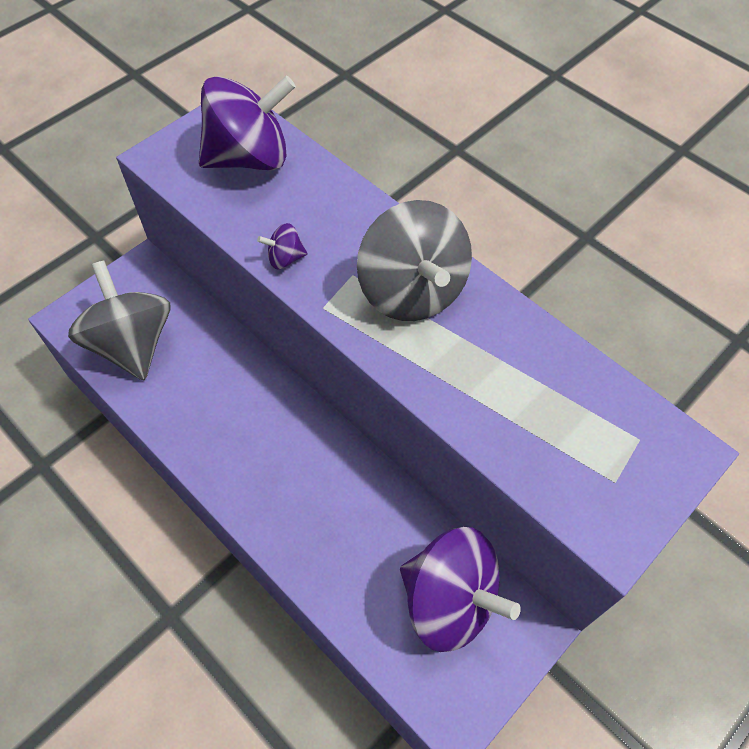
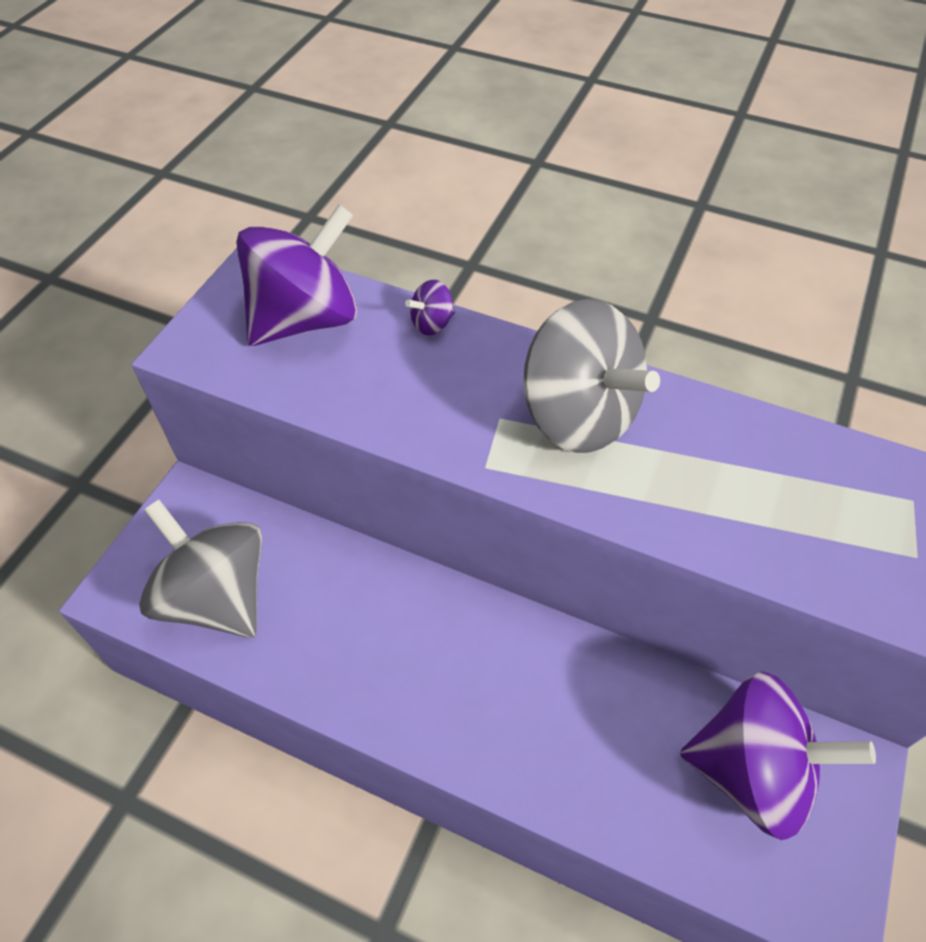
camera: 20 degrees left, 5 degrees down
purple spinning top [257,223,308,269] -> purple spinning top moved to [405,280,455,335]

